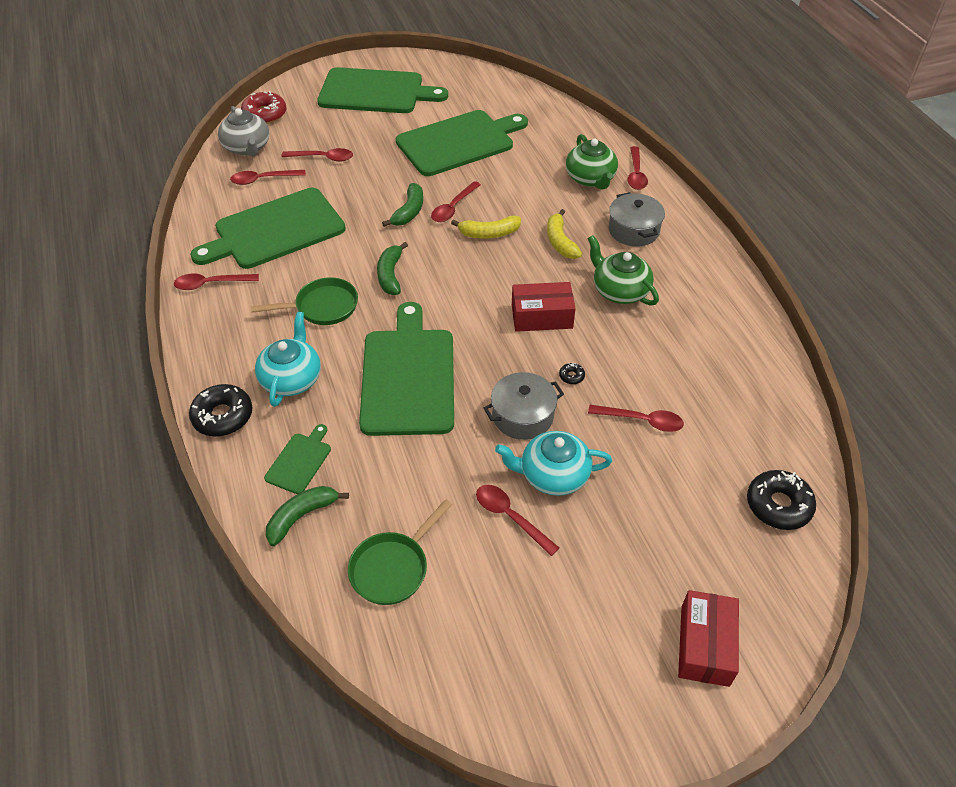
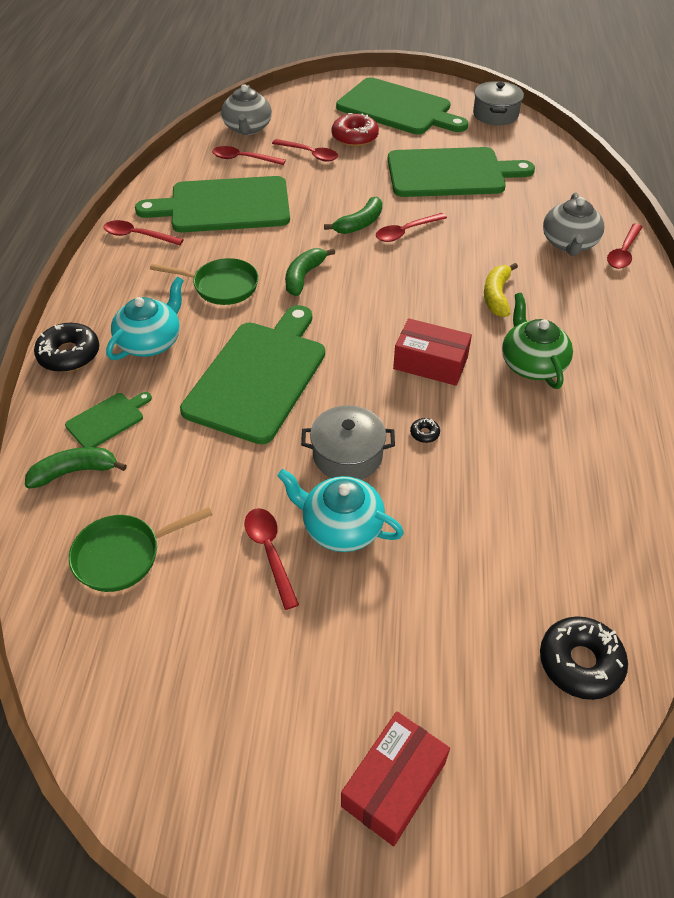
camera: 25 degrees right, 0 degrees up
red donut [241,91,286,124] -> red donut moved to [332,113,379,147]
yellow banana [451,215,521,239] -> none
green teapot [566,134,618,190] -> grey teapot [543,193,604,256]
red spoon [588,405,684,432] -> none
grey pot [609,192,665,246] -> grey pot moved to [473,81,524,125]

